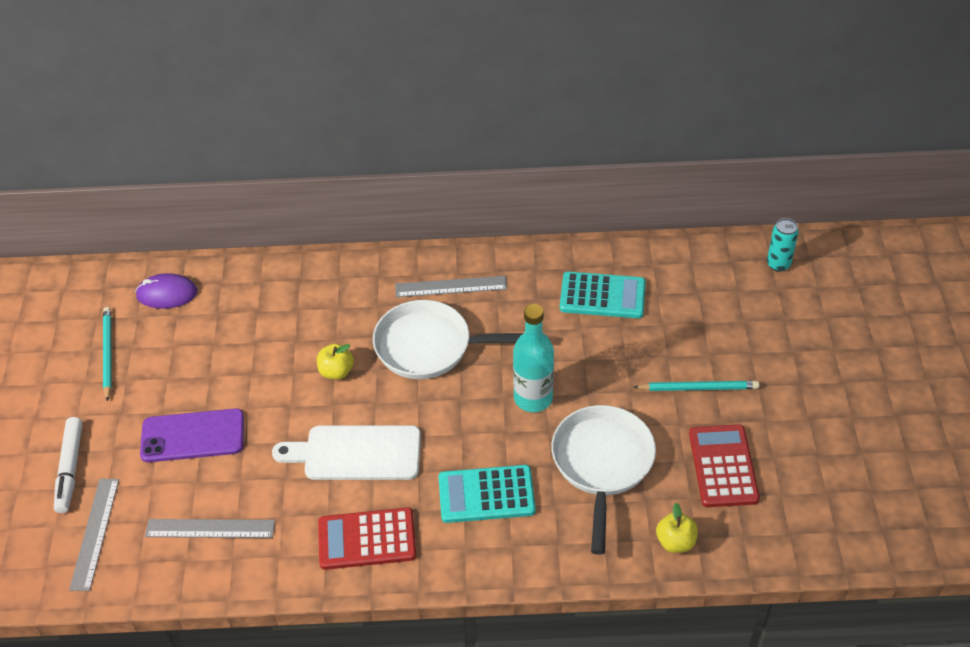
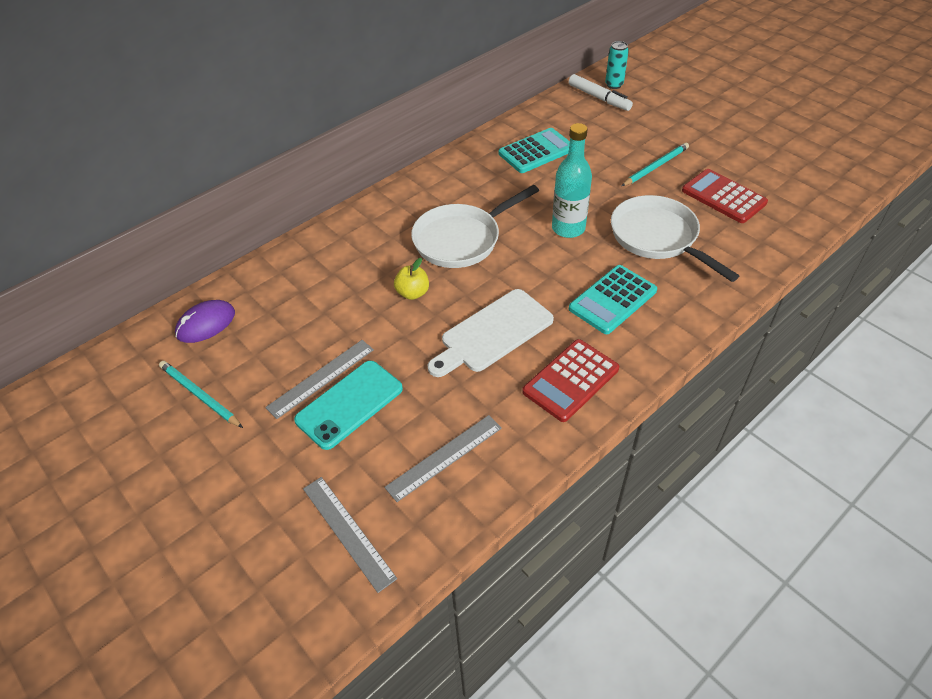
camera: 40 degrees left, 0 degrees up
white marker [54,417,83,513] -> white marker moved to [569,74,633,111]
purple phone [140,409,244,462] -> turquoise phone [294,361,403,450]
grey ruler [395,276,507,297] -> grey ruler moved to [265,340,374,419]
yellow apple [656,503,698,553] -> none

